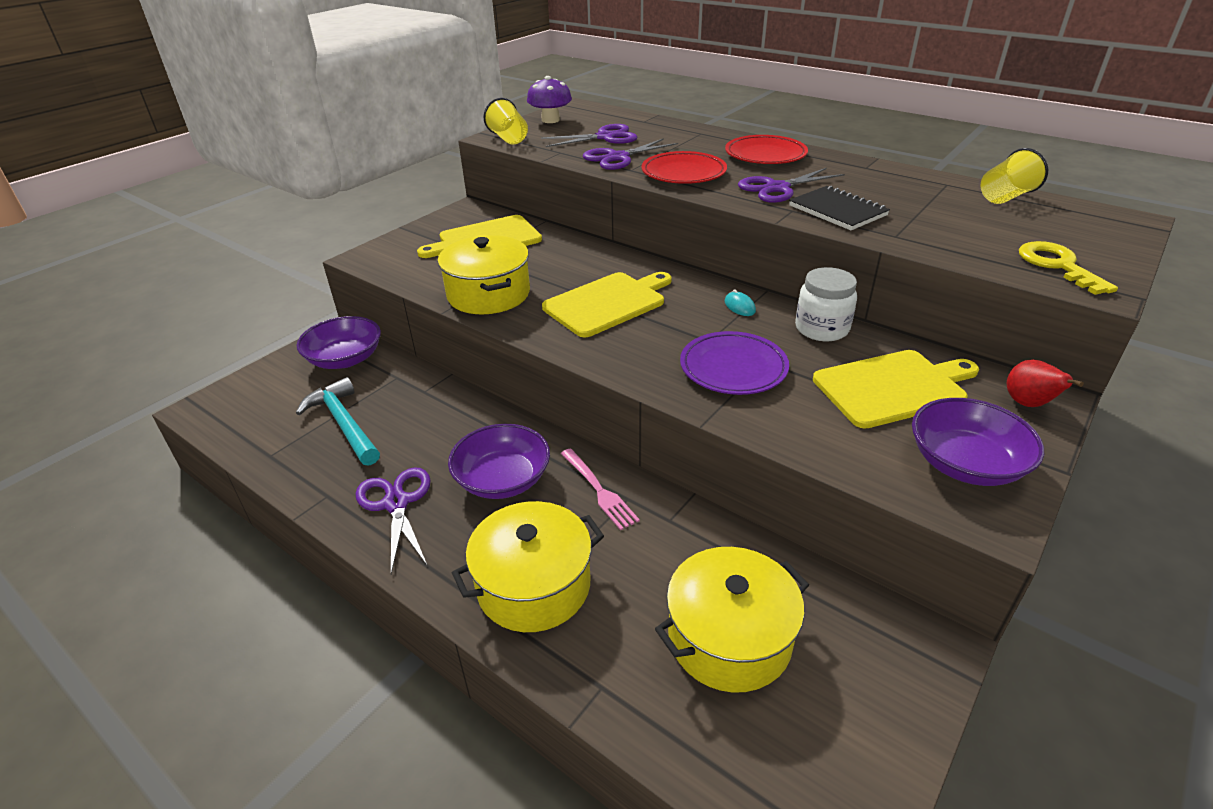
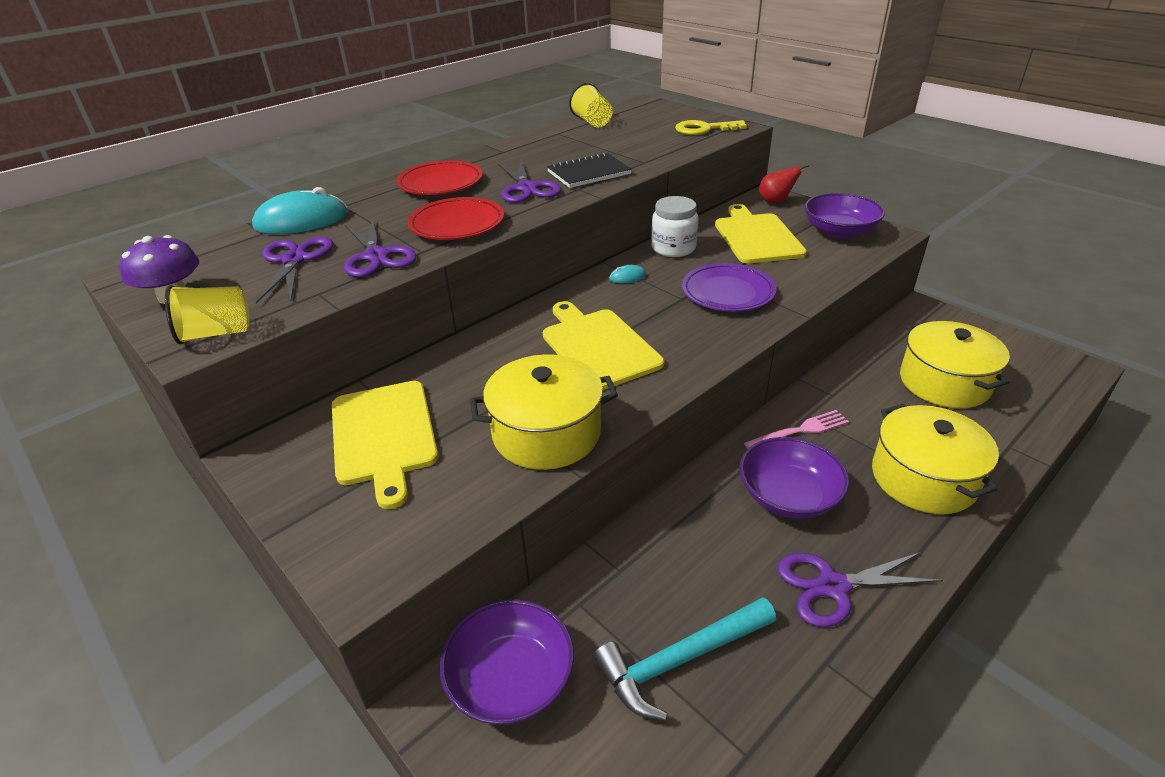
camera: 80 degrees left, 0 degrees up
none -> turquoise mouse [252,187,348,234]

